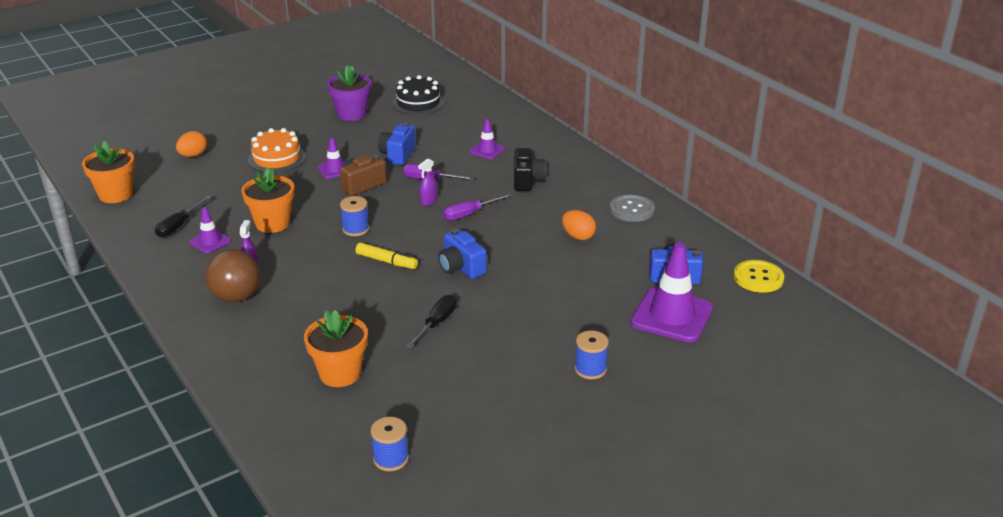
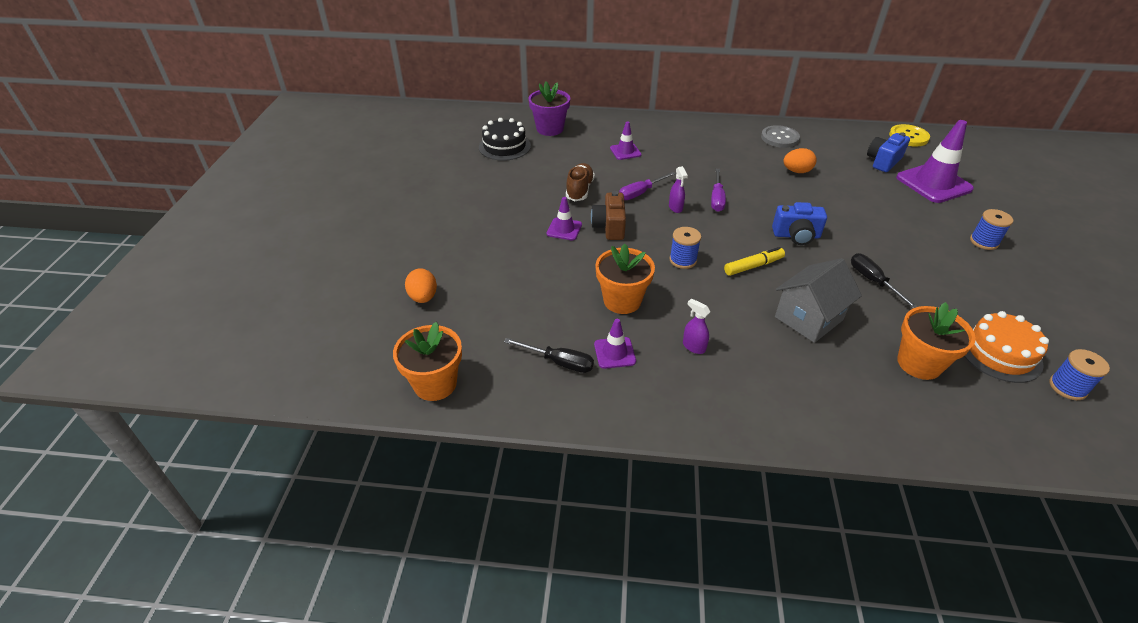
camera: 50 degrees left, 10 degrees up
black screwdriver [155,196,211,237] -> black screwdriver turned 45 degrees counterclockwise [504,338,594,373]
brown ball [205,249,260,303] -> none
orange cake [248,128,306,173] -> orange cake moved to [964,311,1049,383]
purple flower pot [327,65,371,121] -> purple flower pot moved to [528,81,570,136]
blue camera [378,122,416,165] -> brown shoe [566,163,595,201]
black camera [514,148,546,191] -> none
none -> grey house [775,258,862,343]

